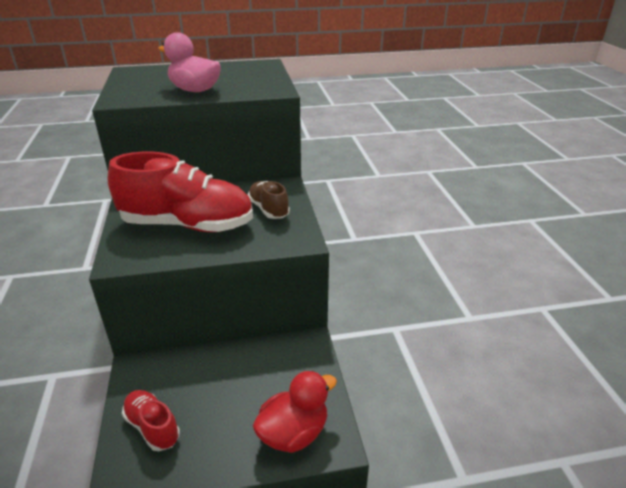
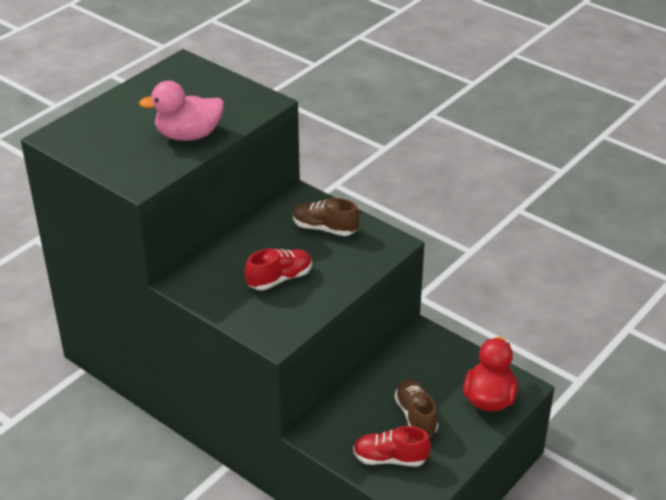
camera: 40 degrees left, 5 degrees up
red shoe [108,152,253,232] -> red shoe [245,249,312,290], size x0.49
none -> brown shoe [394,380,438,436]

